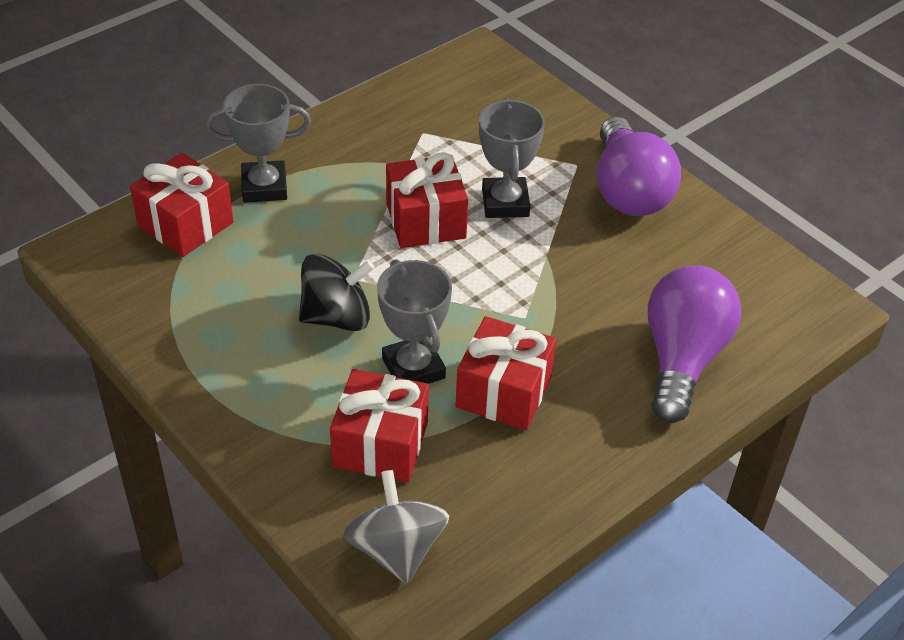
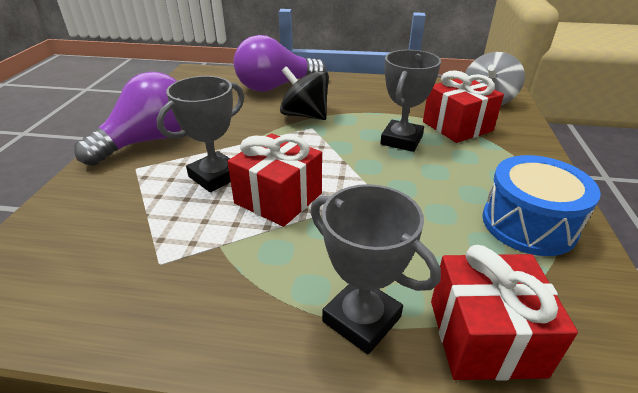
camera: 130 degrees left, 10 degrees down
black spinning top [299,254,374,331] -> black spinning top moved to [280,66,329,120]
red gift [455,316,556,430] -> none
none -> blue drum [482,155,601,256]

